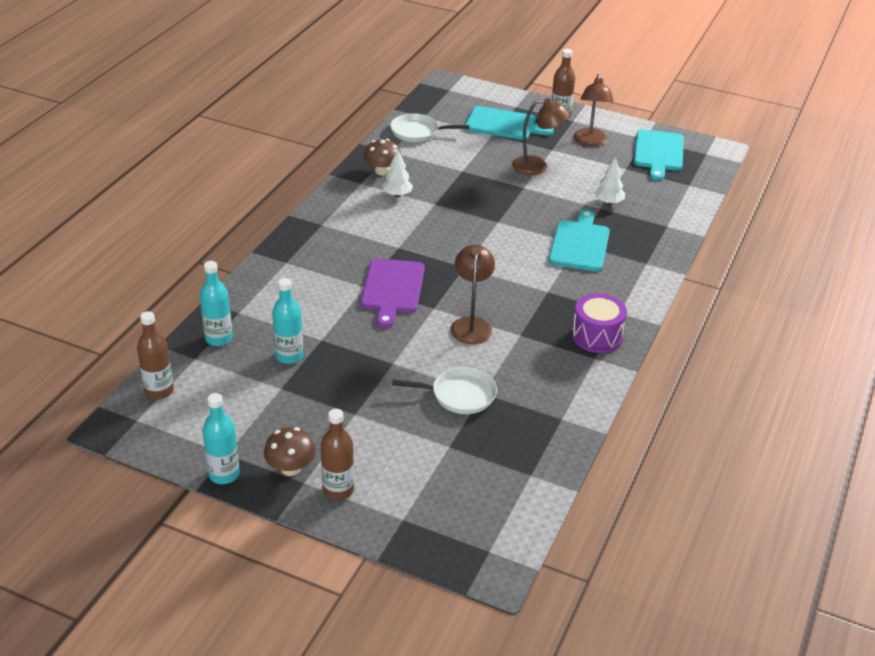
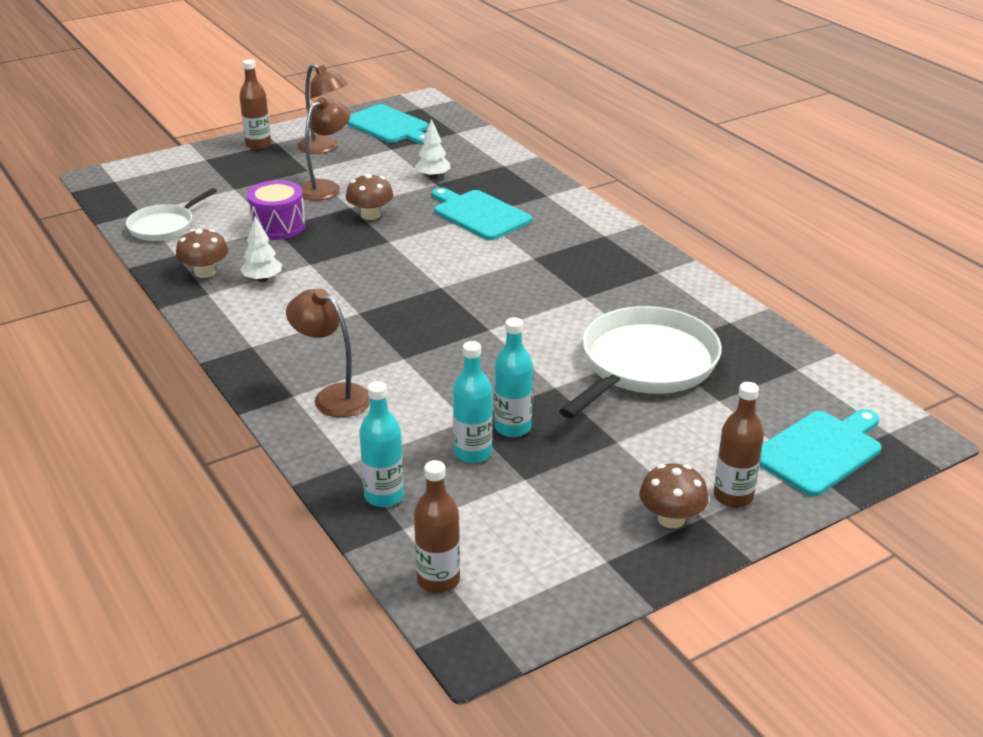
camera: 55 degrees left, 5 degrees down
turquoise bottle [203,393,240,484] -> turquoise bottle moved to [494,317,533,437]
purple cutting board [361,258,425,328] -> none
white pan [392,367,497,414] -> white pan [559,306,722,419], size x1.79
brown lamp [450,245,495,344] -> brown lamp moved to [286,288,370,417]
turquoise cutting board [465,106,554,140] -> turquoise cutting board moved to [759,409,881,496]
purple drum [572,293,627,353] -> purple drum moved to [247,180,306,240]
none -> brown mushroom [346,174,394,220]

